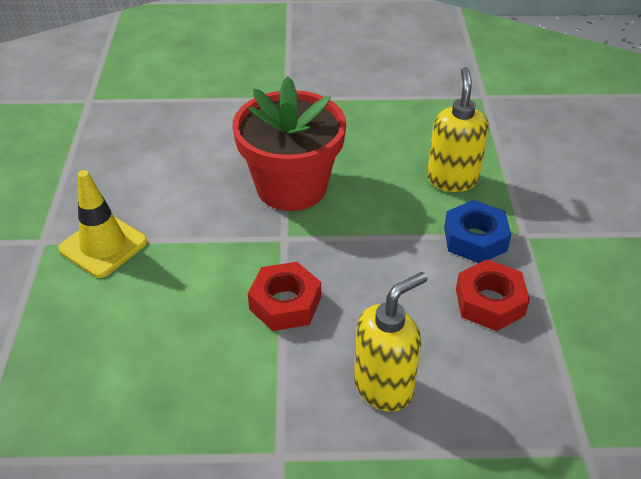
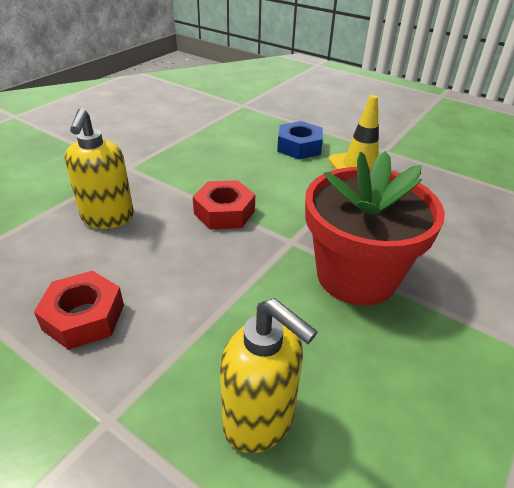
camera: 125 degrees right, 5 degrees down
blue nut [444,200,511,263] -> blue nut moved to [277,121,323,159]

